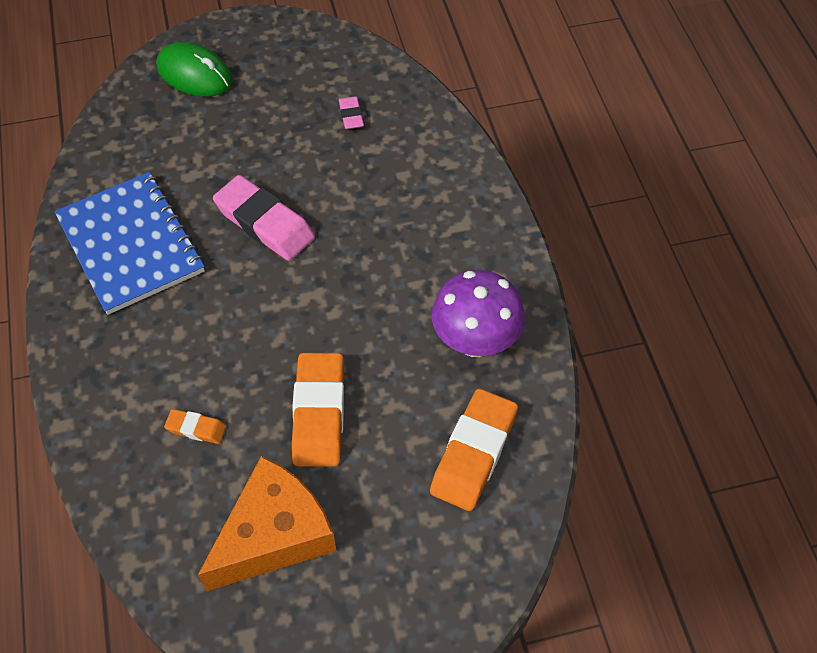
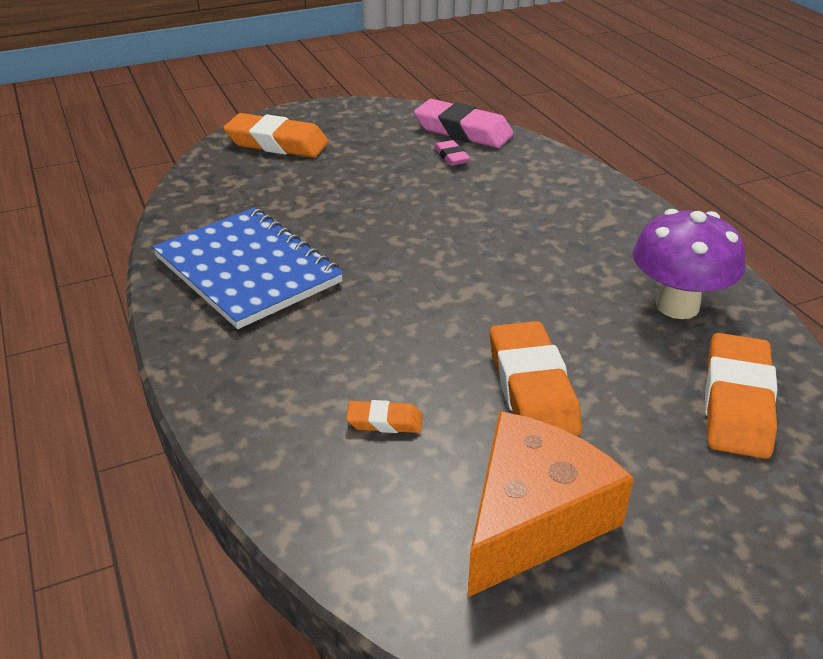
camera: 10 degrees left, 20 degrees down
green mouse [157,42,232,97] -> orange eraser [223,113,329,158]
pink eraser [213,175,315,261] -> pink eraser moved to [414,99,514,148]

